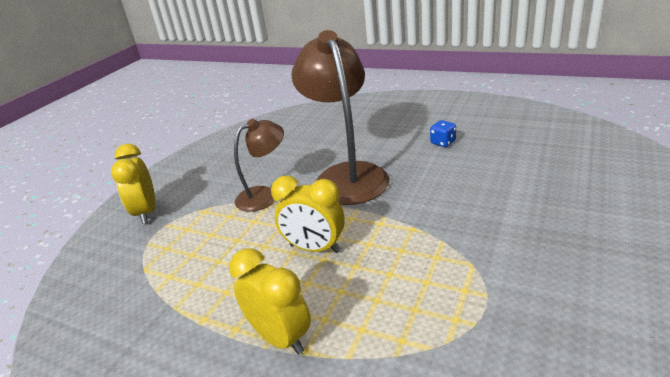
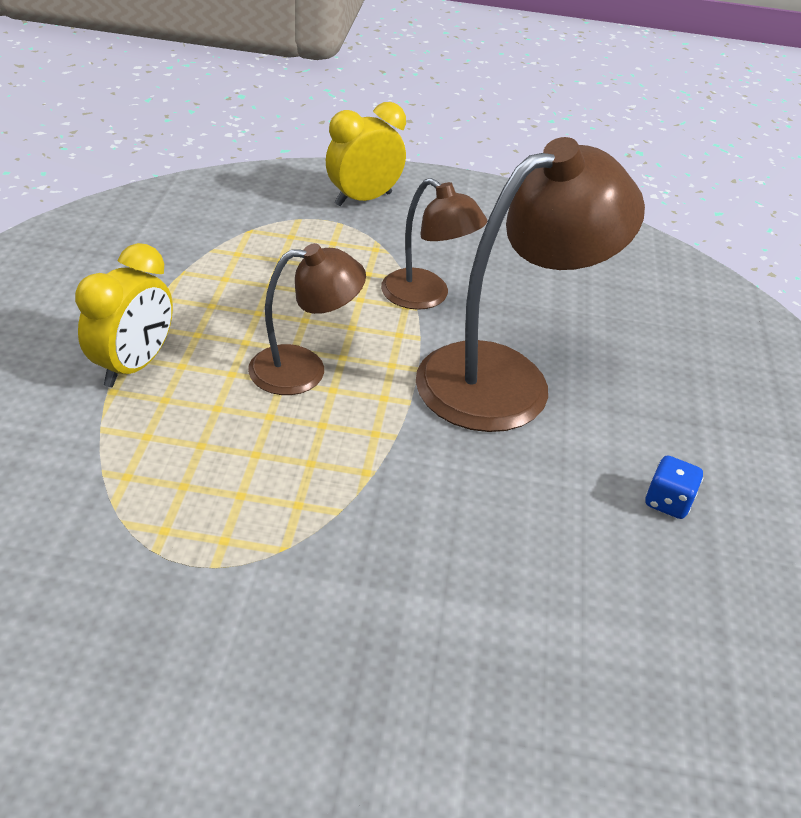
camera: 65 degrees right, 10 degrees up
yellow clock [271,175,345,253] -> brown lamp [248,243,366,395]

